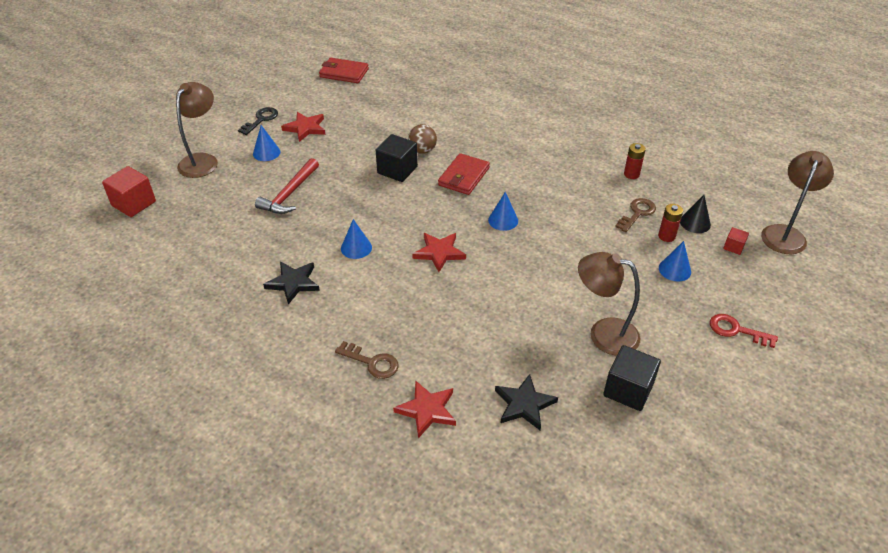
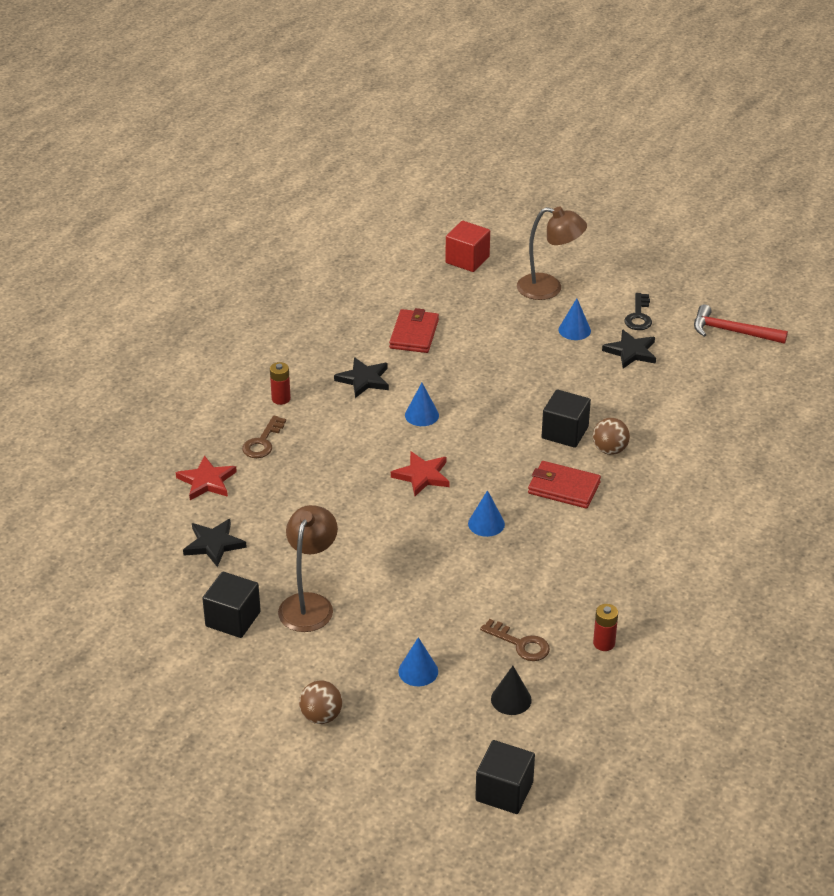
camera: 85 degrees right, 5 degrees down
black key [238,107,278,135] -> black key turned 75 degrees clockwise [624,293,652,330]
red hammer [255,158,319,214] -> red hammer moved to [694,304,788,344]
red star [281,112,325,142] -> black star [602,329,656,368]
red wallet [319,58,369,83] -> red wallet moved to [389,308,439,353]
red battery [658,204,683,242] -> red battery moved to [270,362,291,405]
red key [710,314,778,348] -> brown ball [299,680,343,724]
red cube [723,227,749,255] -> none
brown lamp [761,151,834,254] -> black cube [475,740,535,814]

